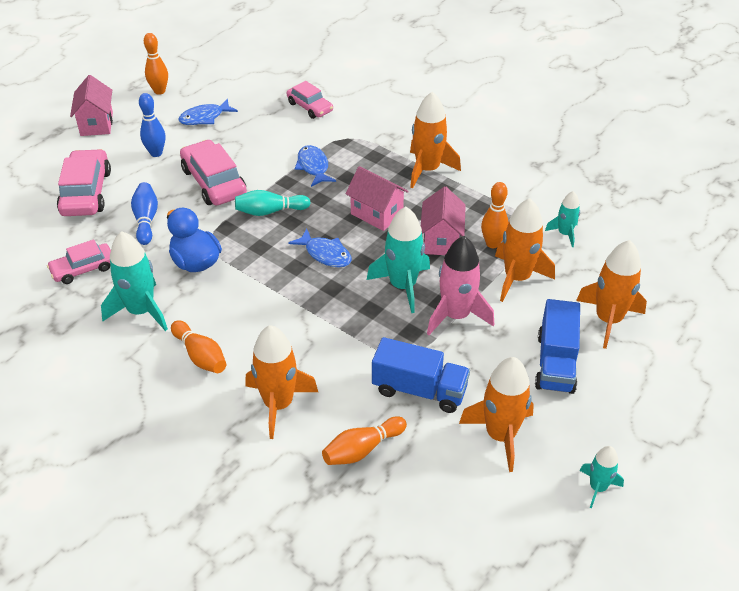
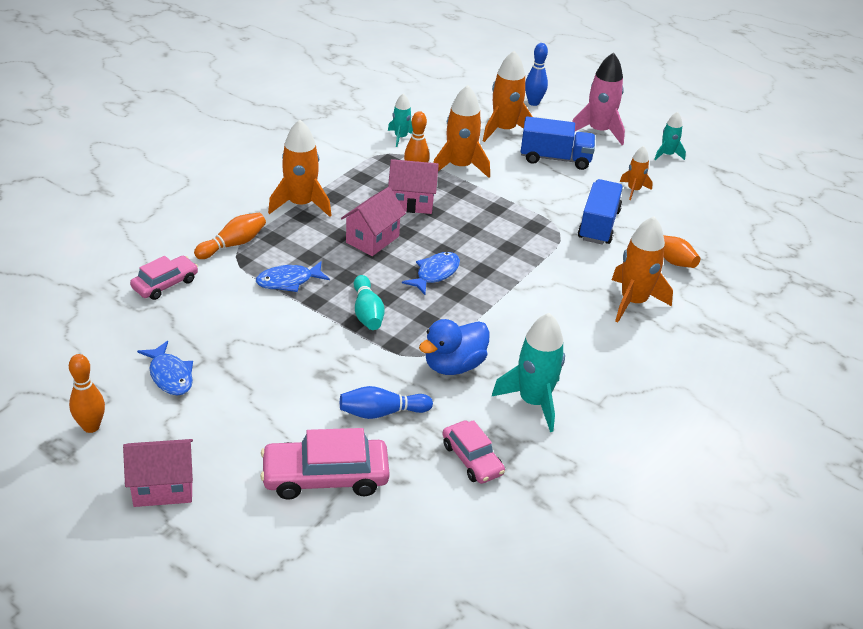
camera: 95 degrees left, 5 degrees down
blue bowling pin [139,93,165,157] -> blue bowling pin moved to [525,43,548,106]
orange bowling pin [171,320,226,373] -> orange bowling pin moved to [194,213,266,259]
pink car [180,140,247,205] -> none
turquoise rocket [367,206,430,313] -> none
pink rocket [427,236,494,335] -> pink rocket moved to [572,52,625,145]
orange rocket [459,357,534,472] -> orange rocket [620,146,653,200], size x0.56

